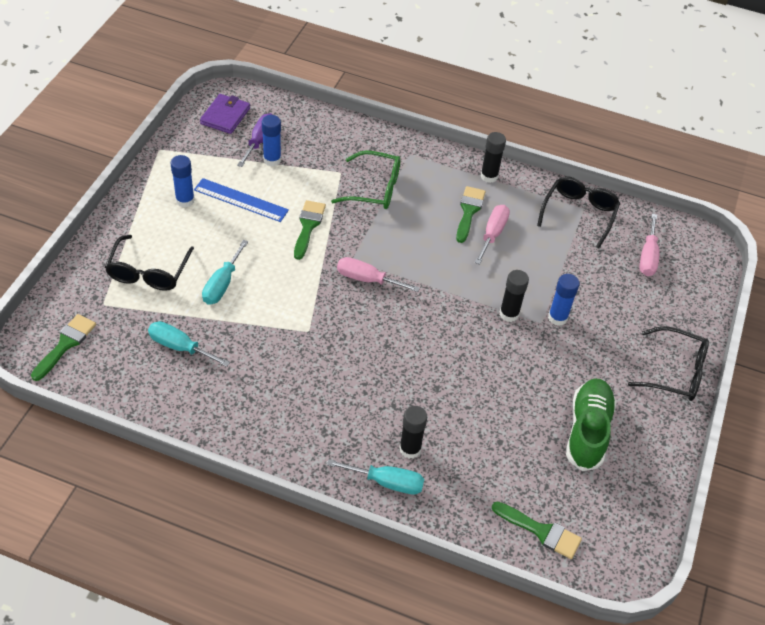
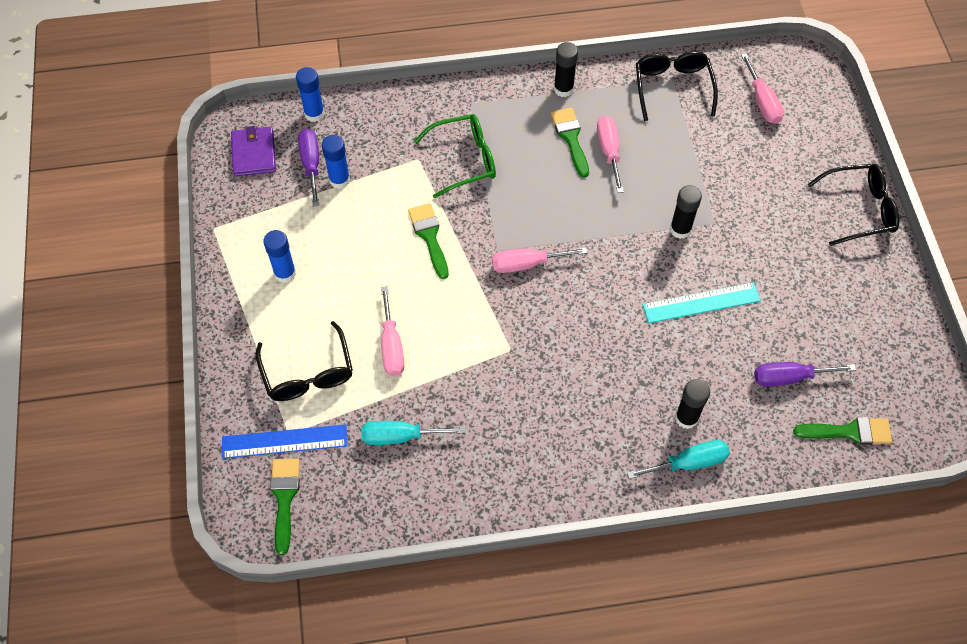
camera: 25 degrees left, 10 degrees up
blue ruler [194,178,289,222] -> blue ruler moved to [222,424,348,459]
turquoise screwdriver [202,240,248,305] -> pink screwdriver [381,286,404,376]
blue glue stick [548,274,580,326] -> blue glue stick moved to [296,67,325,122]
green shoe [566,379,616,471] -> none
none -> turquoise ruler [642,282,761,323]
none -> purple screwdriver [754,362,856,387]

